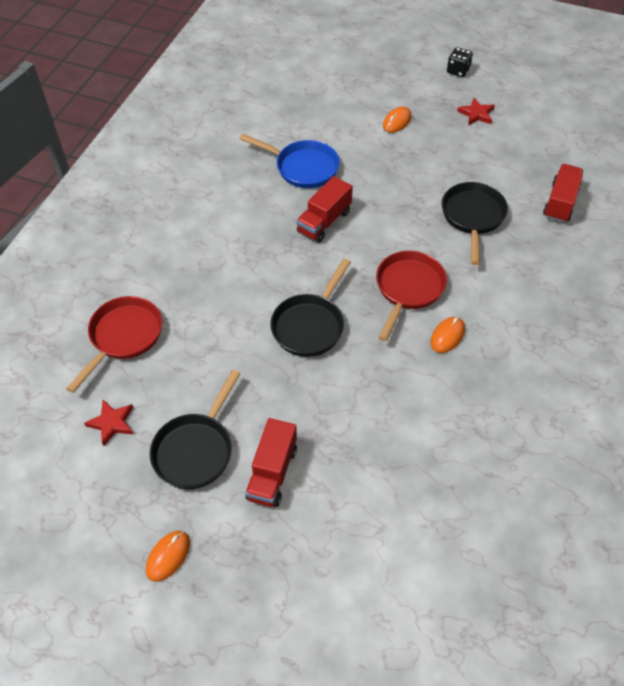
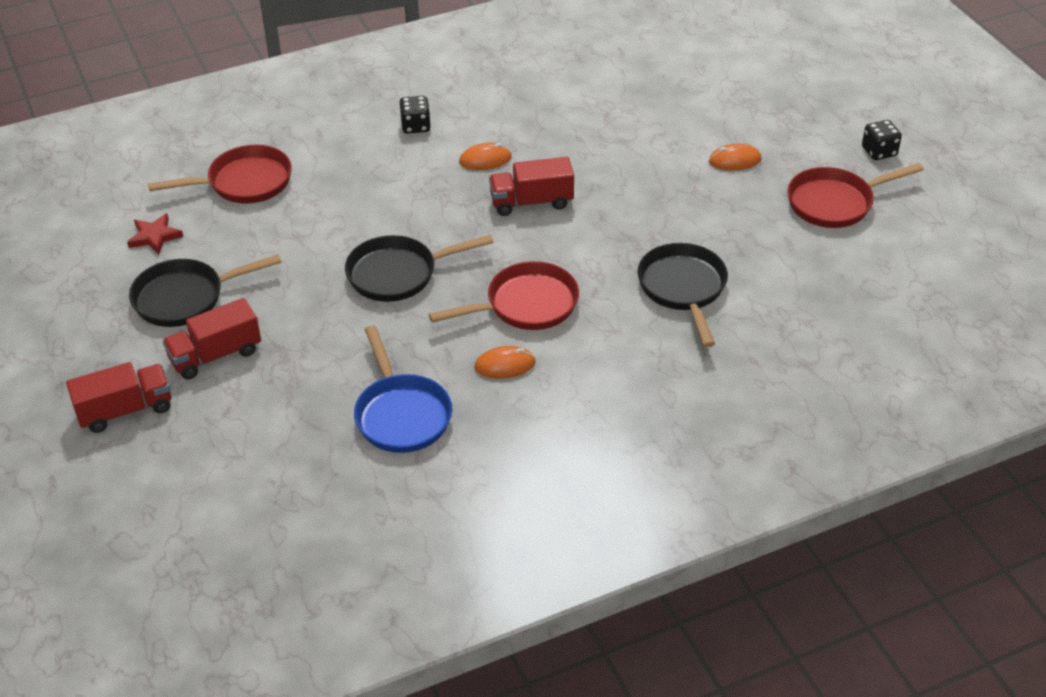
camera: 45 degrees right, 10 degrees down
orange mouse [146,531,190,582] -> orange mouse moved to [459,143,512,170]
blue pan [239,134,340,188] -> blue pan moved to [354,325,452,453]
black pan [442,182,508,265] -> black pan turned 60 degrees counterclockwise [637,243,728,347]
red star [457,98,495,126] -> red pan [787,163,924,228]
red truck [543,164,583,222] -> red truck moved to [66,362,171,433]
none -> black dice [399,96,431,134]

